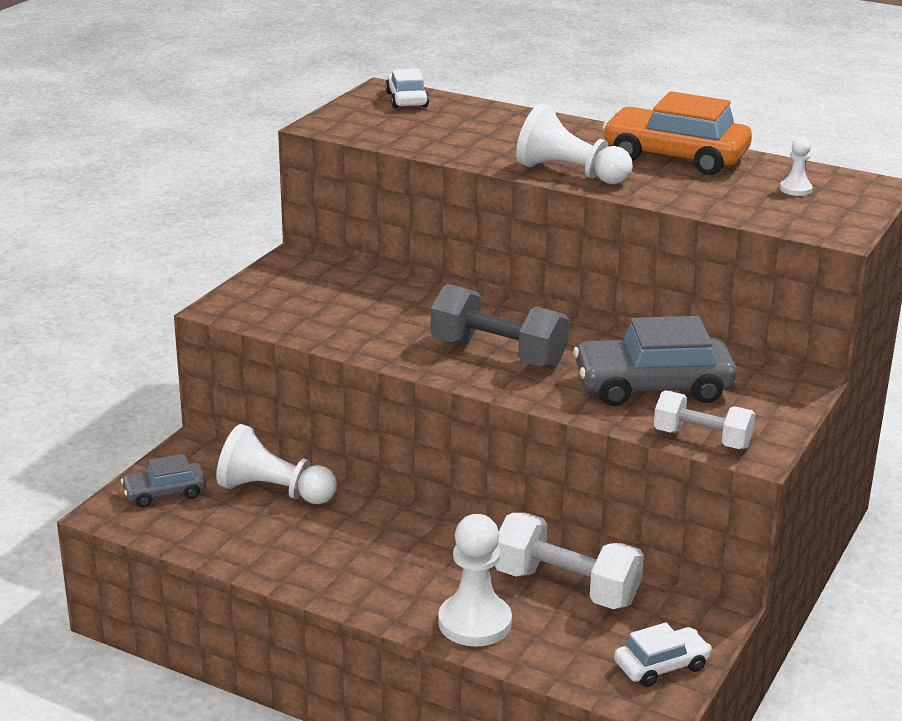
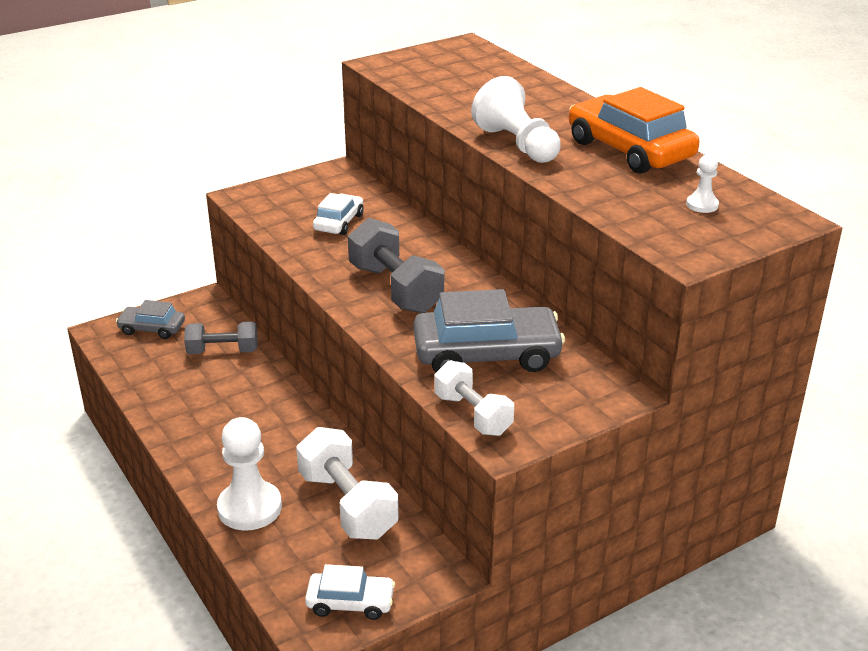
camera: 30 degrees right, 5 degrees up
white pawn [216,424,337,504] -> grey dumbbell [184,321,257,354]
white car [385,69,429,108] -> white car moved to [313,193,364,235]
grey car [573,316,737,406] -> grey car turned 150 degrees clockwise [413,289,565,372]

